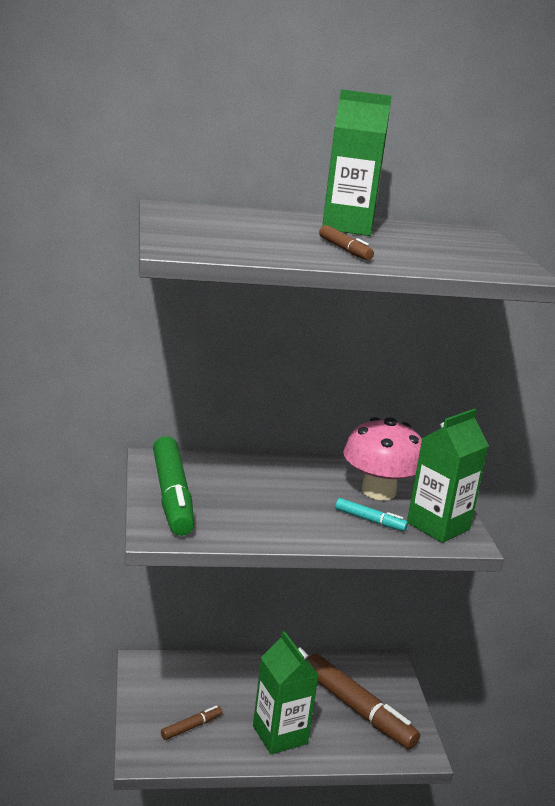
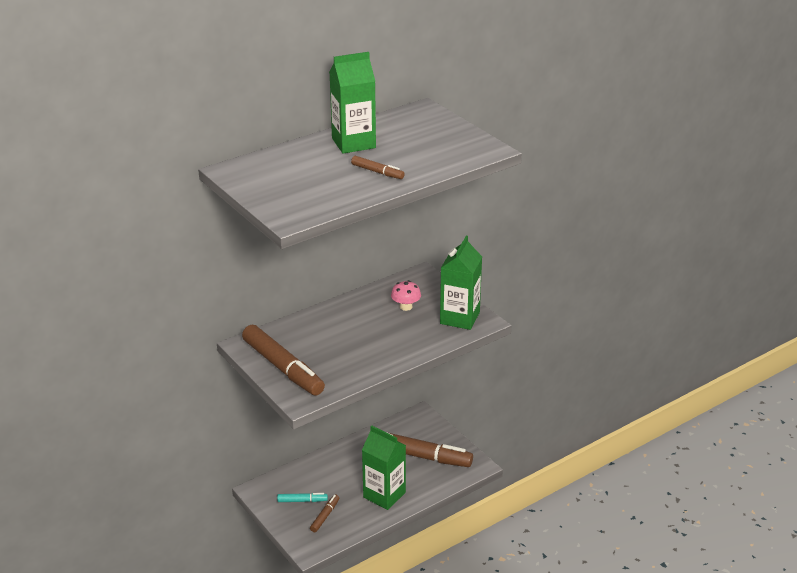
camera: 25 degrees left, 10 degrees up
green marker [153,436,194,536] -> brown marker [242,325,325,396]
turquoise marker [335,498,408,531] -> turquoise marker moved to [277,493,328,502]
pink mushroom [343,417,422,500] -> pink mushroom [391,280,421,311], size x0.50

